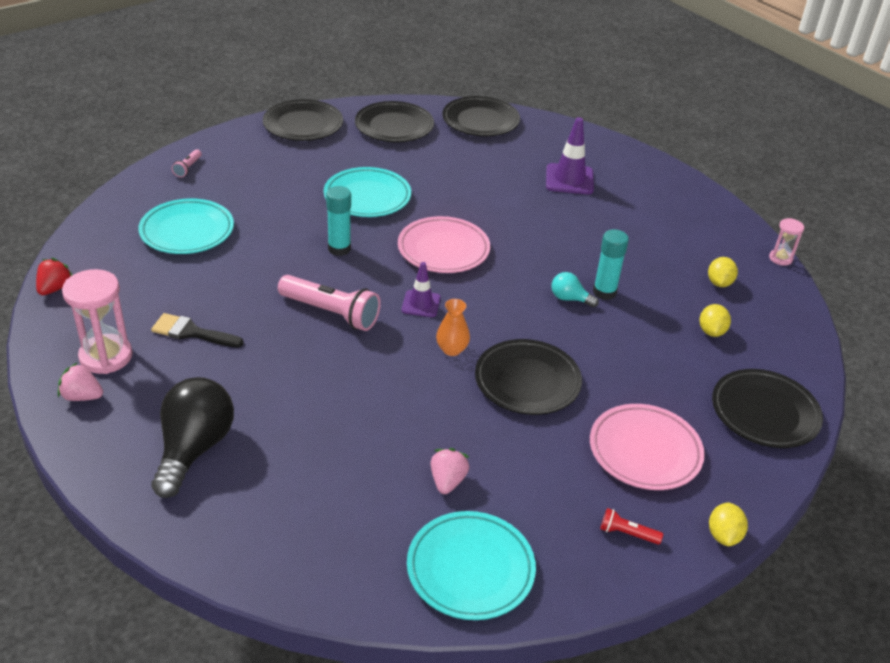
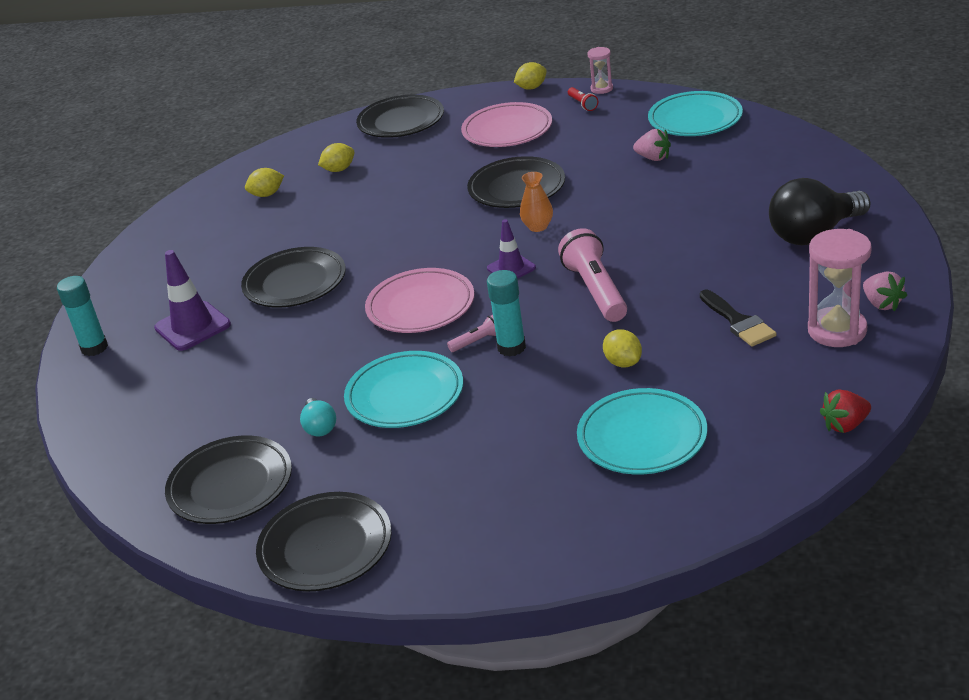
camera: 125 degrees left, 5 degrees down
pink flashlight [172,149,201,177] -> pink flashlight moved to [447,315,496,352]
pink strawberry [431,448,469,494] -> pink strawberry turned 120 degrees counterclockwise [633,129,671,161]
black plate [442,96,520,136] -> black plate moved to [241,247,346,308]
turquoise light bulb [551,272,599,308] -> turquoise light bulb moved to [300,398,336,436]
turquoise glue stick [593,229,629,300] -> turquoise glue stick moved to [57,276,108,356]
pink hourglass [769,218,804,266] -> pink hourglass moved to [587,47,613,94]
none -> yellow lemon [603,329,642,367]

